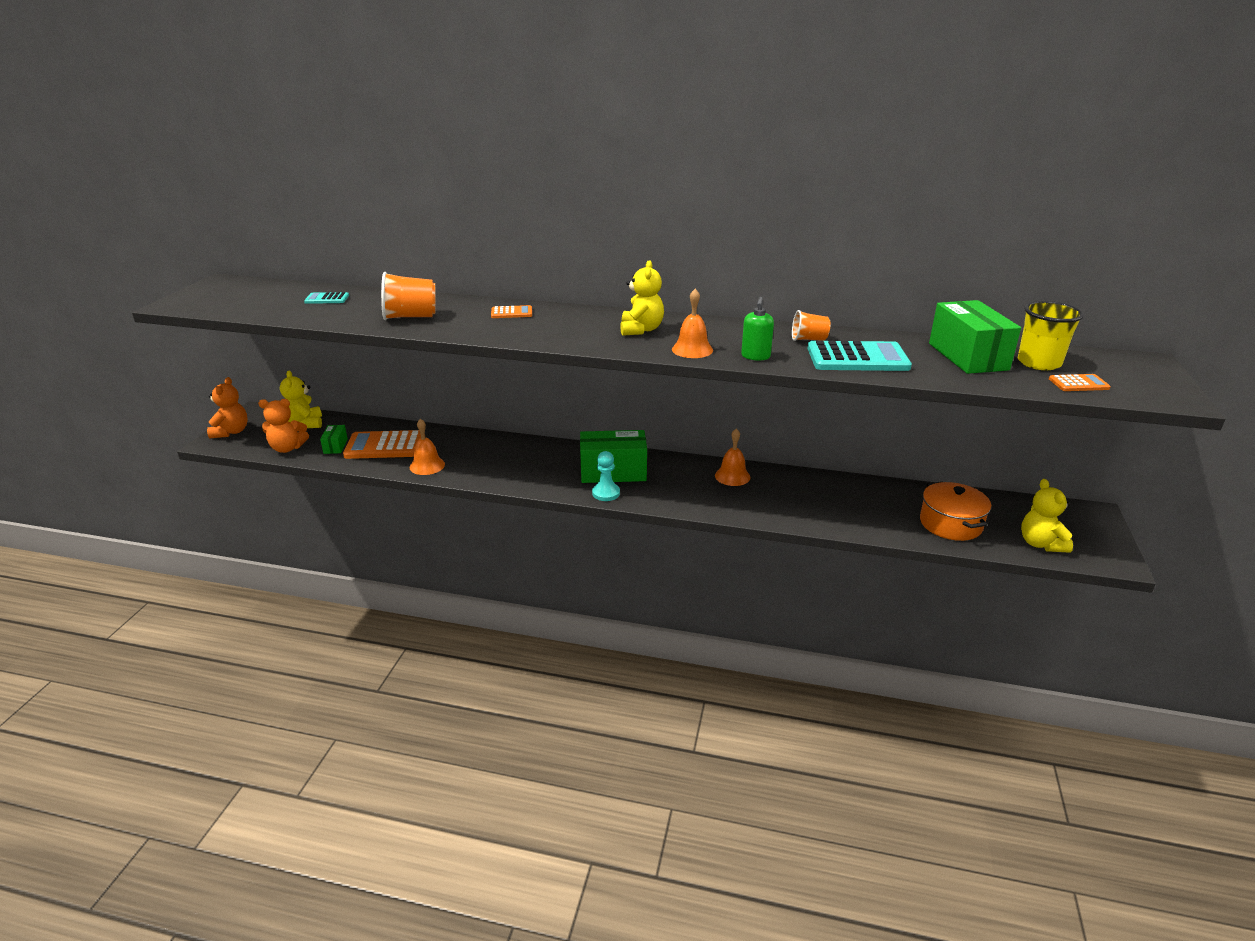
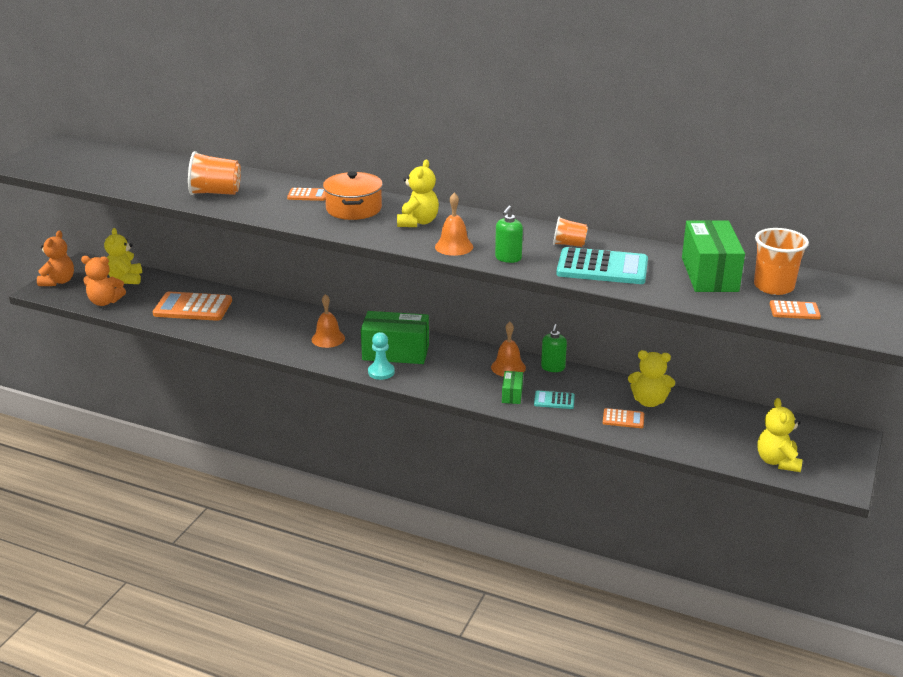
camera: 10 degrees right, 0 degrees up
turquoise calculator [304,292,349,304] -> turquoise calculator moved to [534,391,575,409]
green box [320,425,348,454] -> green box moved to [502,371,523,404]
orange bell [410,418,445,475] -> orange bell moved to [312,294,345,348]
orange pot [920,482,991,541] -> orange pot moved to [323,171,383,220]
yellow cup [1018,301,1084,370] -> orange cup [754,228,809,295]
none -> green soap dispenser [541,324,567,372]
none -> orange calculator [603,408,644,428]
none -> yellow teddy bear [628,350,675,407]

